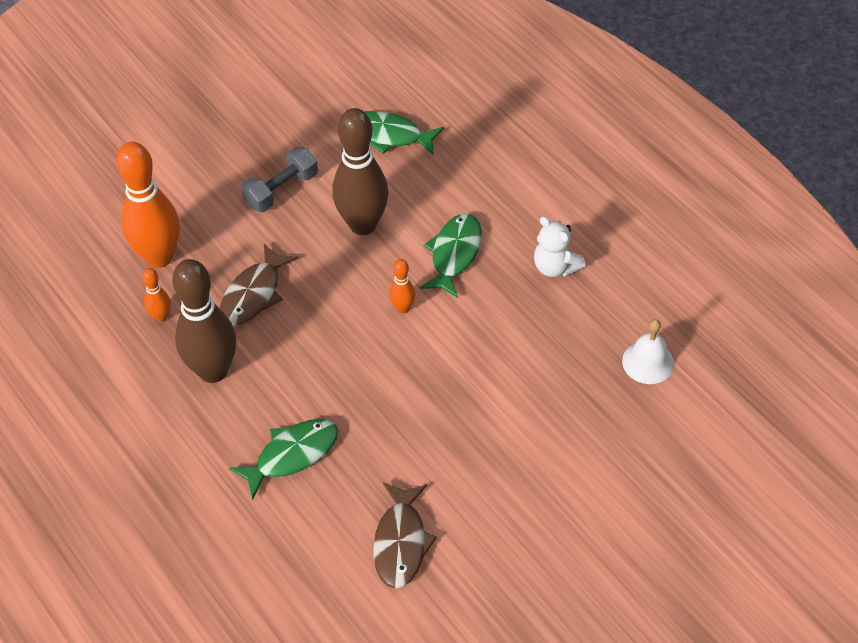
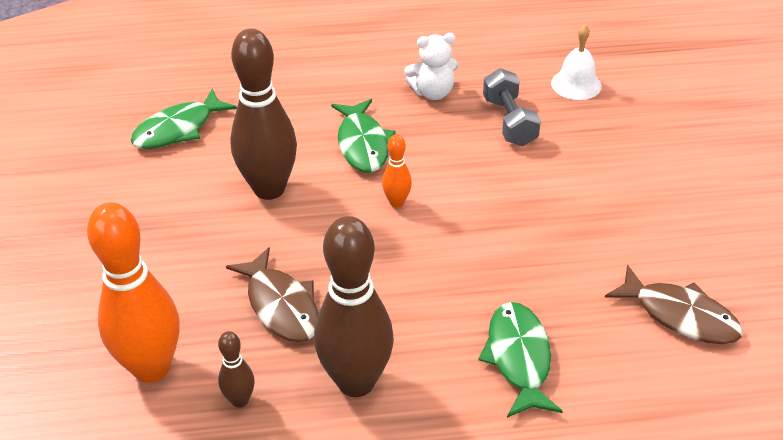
camera: 60 degrees left, 10 degrees down
orange bowling pin [142,268,171,322] -> brown bowling pin [218,331,255,407]
grey dumbbell [241,147,318,212] -> grey dumbbell moved to [483,68,541,146]
green fish [420,213,482,298] -> green fish turned 150 degrees counterclockwise [331,99,396,172]

